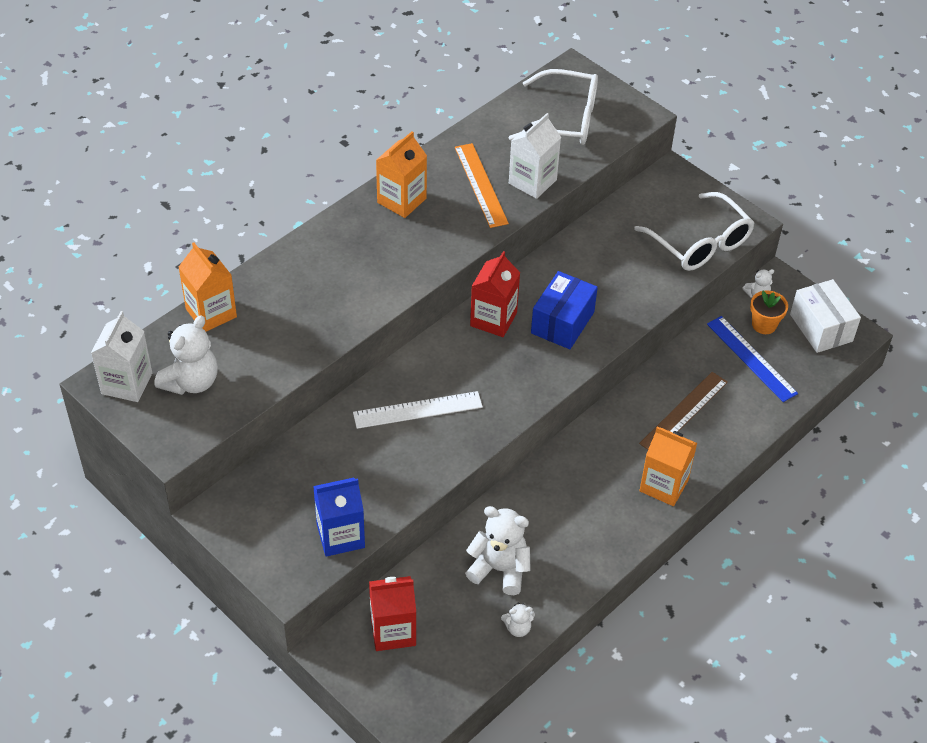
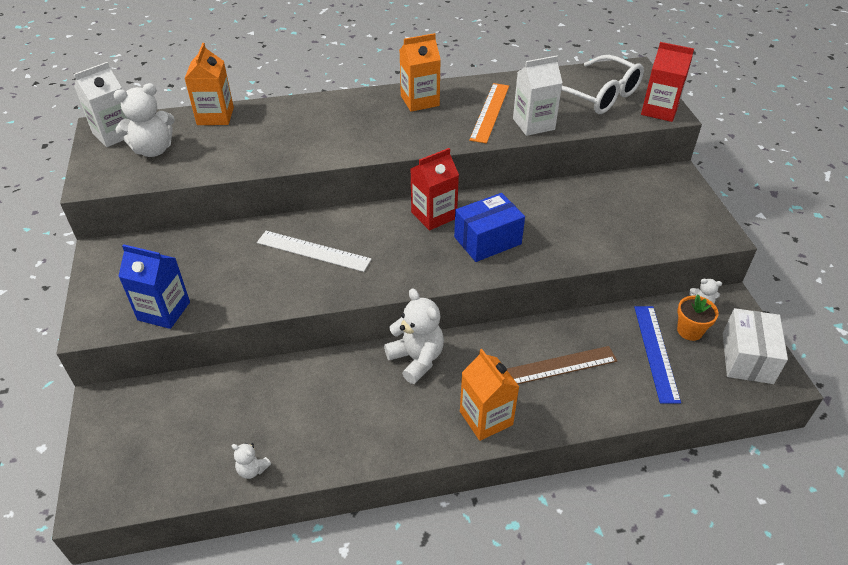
camera: 35 degrees right, 5 degrees down
red carton [369,576,416,651] -> red carton moved to [641,42,694,122]
white teddy bear [465,506,531,595] -> white teddy bear moved to [384,288,444,384]
white glasses [634,192,755,271] -> none

